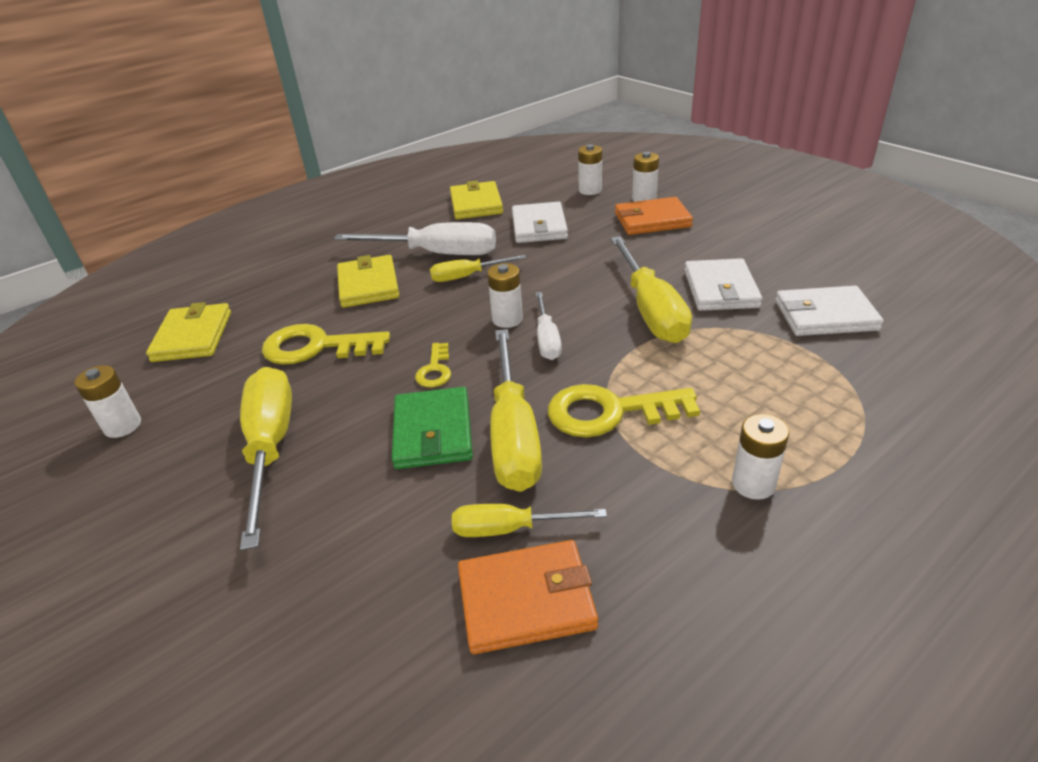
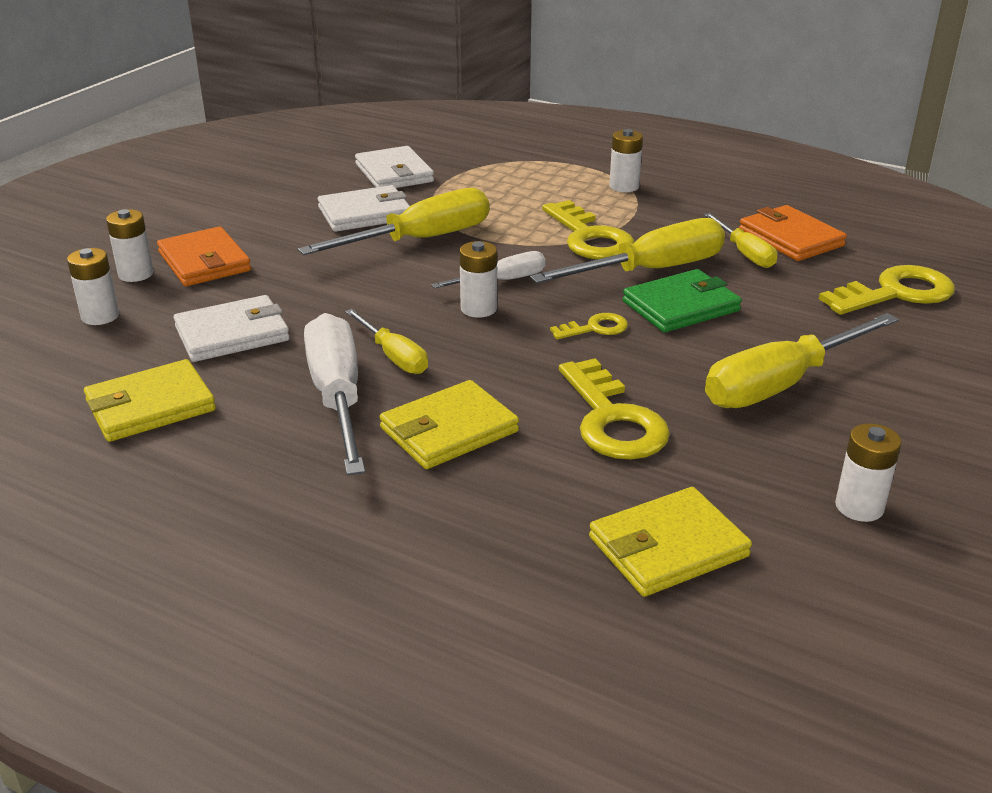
camera: 115 degrees left, 5 degrees down
none -> yellow key [819,265,955,315]

